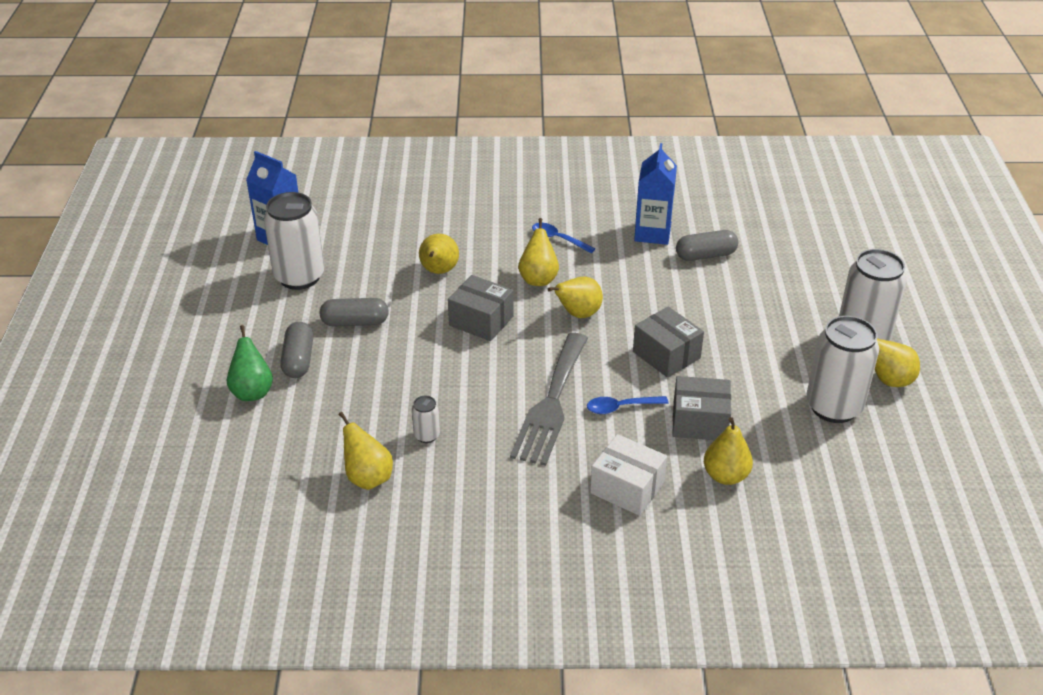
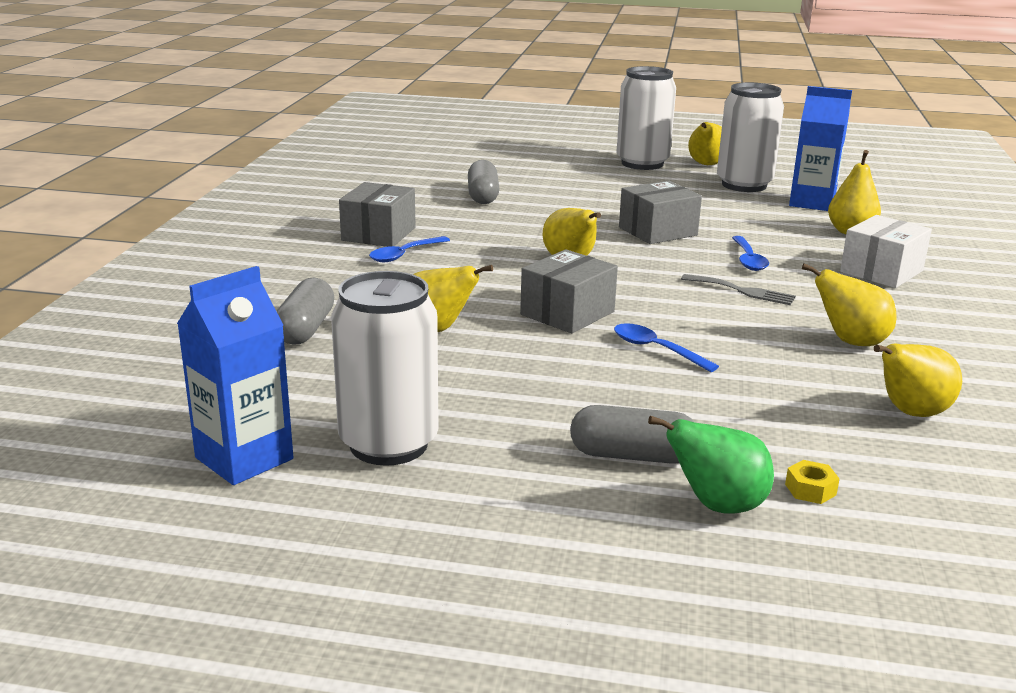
camera: 80 degrees left, 15 degrees down
grey capsule [320,298,389,327] -> grey capsule moved to [277,277,334,344]
white can [412,396,440,443] -> none
grey fork [510,333,588,466] -> grey fork [681,274,796,305], size x0.47
yellow pear [518,218,559,286] -> yellow pear moved to [802,263,897,346]
blue carton [634,143,677,245] -> blue carton moved to [789,86,852,211]
grey box [672,376,731,440] -> grey box moved to [339,182,416,247]
none -> blue spoon [614,323,719,372]
none -> yellow nut [785,460,840,504]

